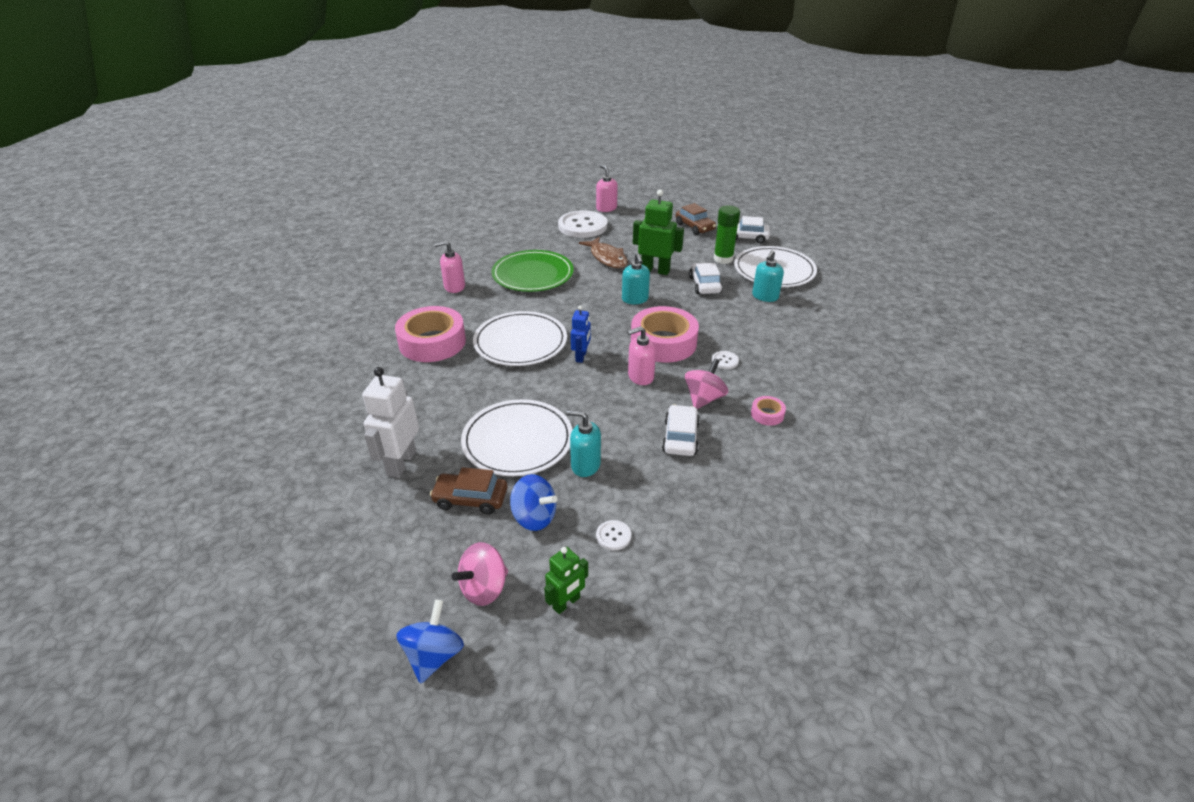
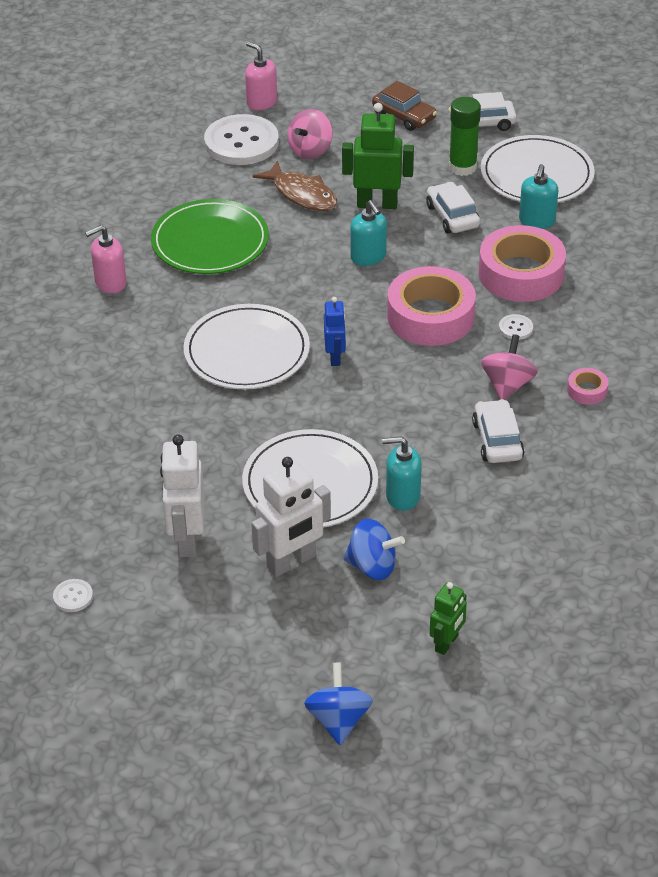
camera: 15 degrees left, 5 degrees up
pink tape [395,306,466,362] -> pink tape moved to [479,225,566,302]
brown car [430,467,508,515] -> white robot [251,457,331,577]
pink spinning top [451,542,508,606] -> pink spinning top moved to [288,109,332,159]
white button [596,520,631,550] -> white button moved to [53,579,93,612]
pink soap dispenser [627,326,656,385] -> none

